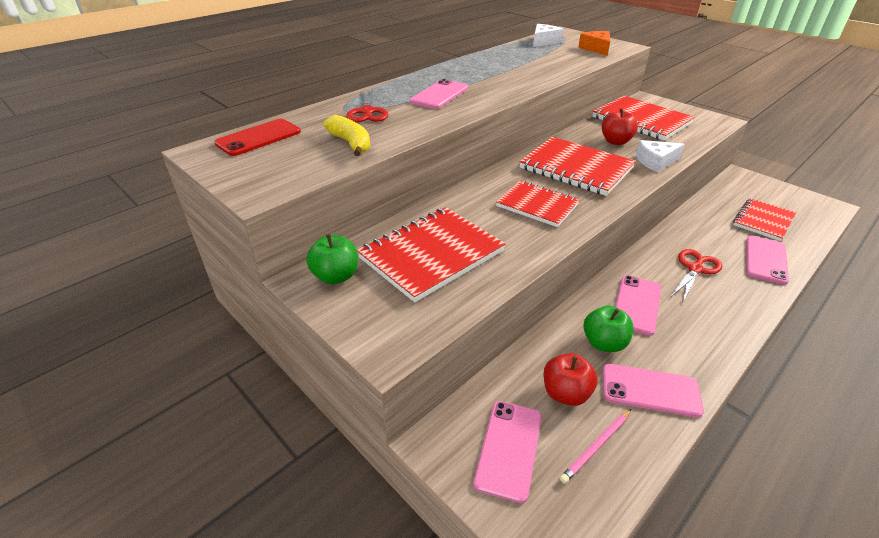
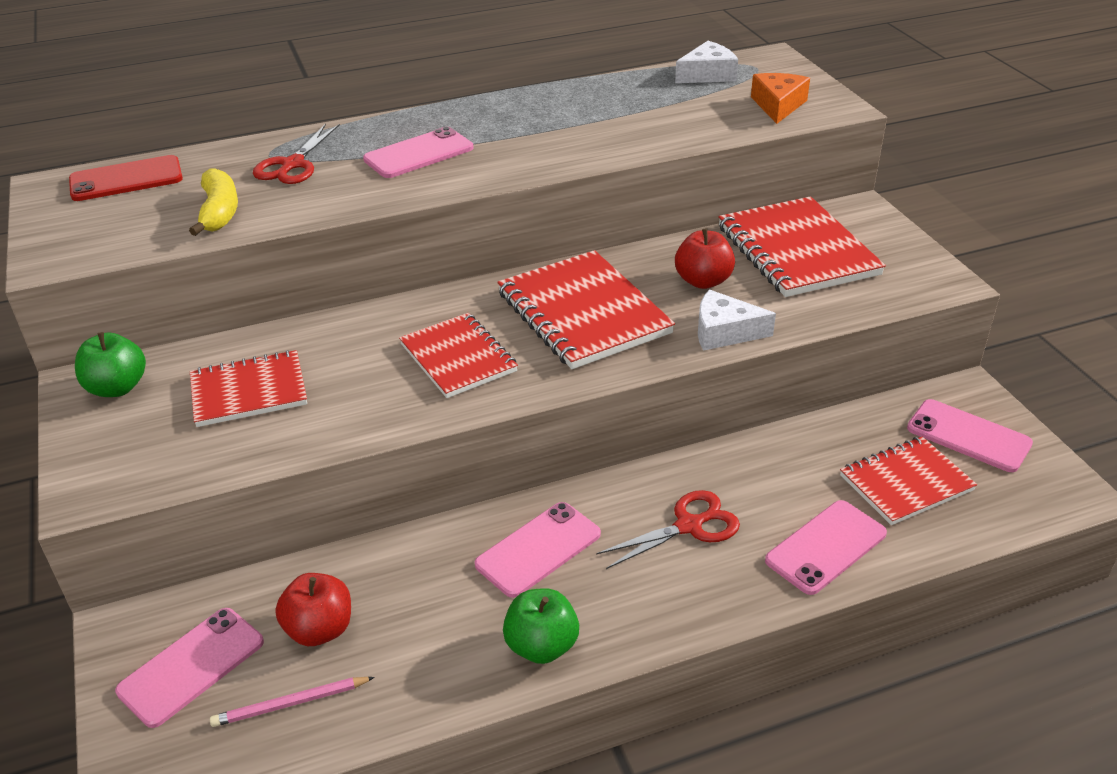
camera: 25 degrees right, 0 degrees up
red notebook [357,207,506,302] -> red notebook [190,350,307,427], size x0.65
green apple [583,305,634,352] -> green apple moved to [503,588,579,664]
pink phone [603,364,704,418] -> pink phone moved to [907,399,1033,472]

